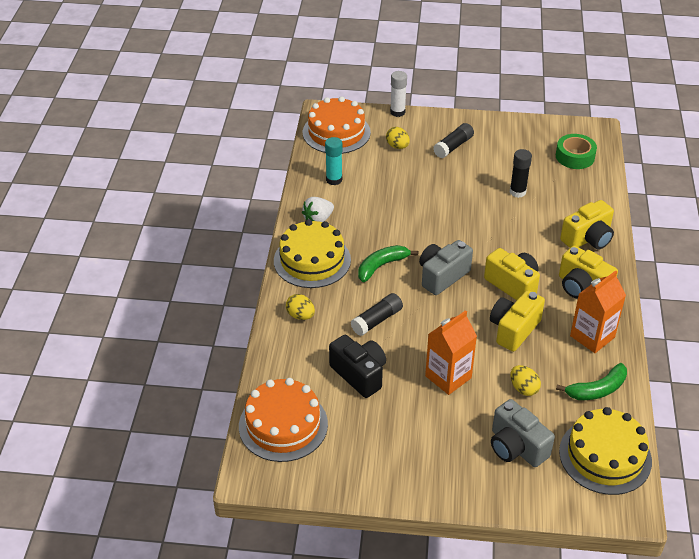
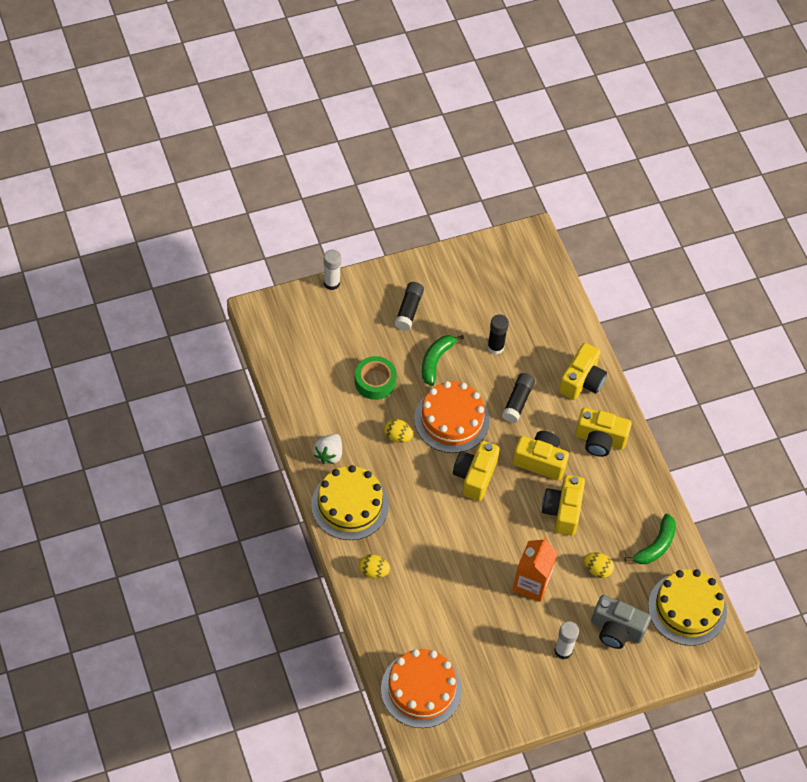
camera: 30 degrees left, 15 degrees up
orange cake [303,96,371,154] -> orange cake moved to [414,381,490,453]
turquoise glue stick [325,137,342,185] -> none
black camera [329,335,386,398] -> none
black glue stick [351,293,403,336] -> black glue stick moved to [502,373,535,423]
green banana [358,245,419,282] -> green banana moved to [422,335,464,386]
yellow egg [386,127,410,149] -> yellow egg moved to [384,419,413,443]
grey camera [419,240,473,295] -> yellow camera [453,441,500,501]
green tape [556,134,597,169] -> green tape moved to [355,356,397,400]
orange carton [570,270,626,353] -> none
none -> white glue stick [554,621,579,659]

